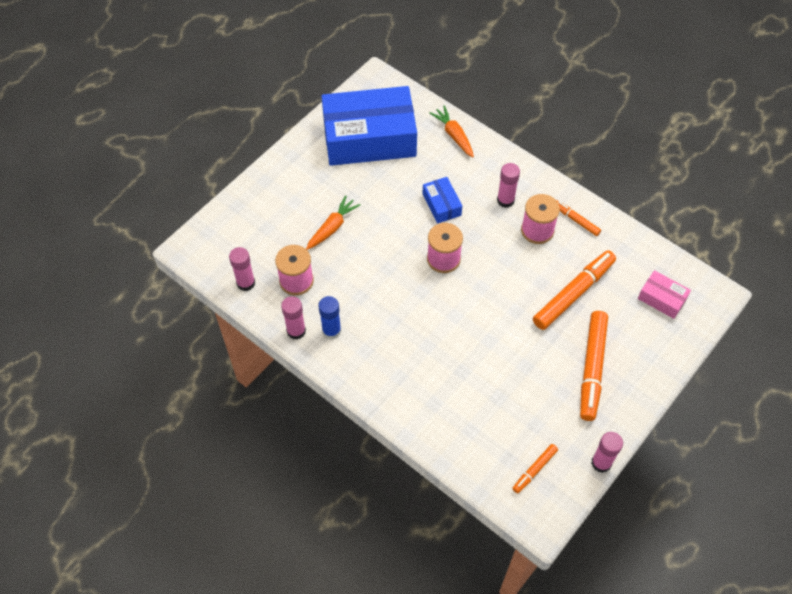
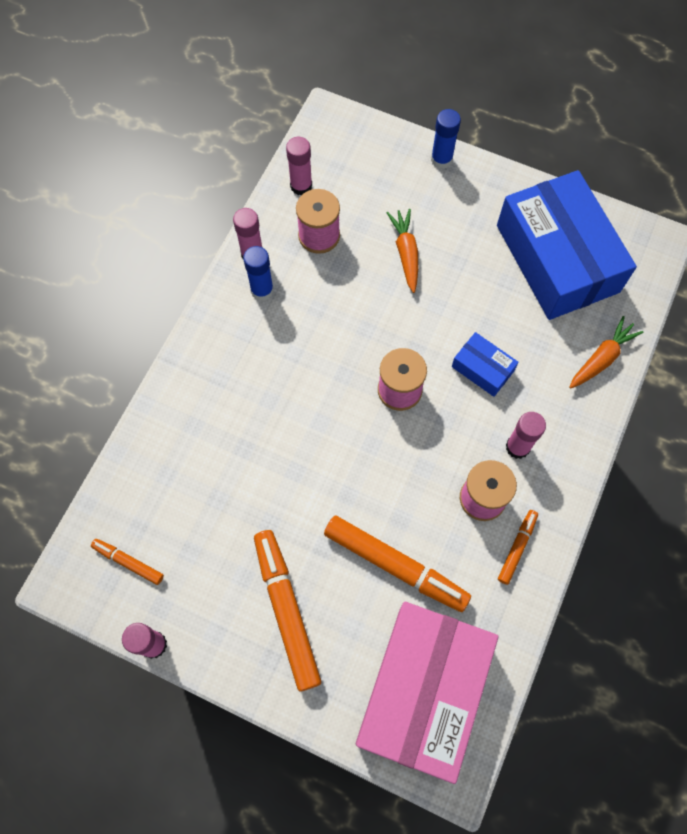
camera: 75 degrees right, 10 degrees up
orange carrot [306,195,361,250] -> orange carrot turned 120 degrees counterclockwise [387,209,418,293]
blue box [423,177,462,224] -> blue box turned 75 degrees clockwise [452,332,519,397]
orange marker [580,311,608,421] -> orange marker turned 75 degrees clockwise [254,530,321,692]
pink box [638,270,691,319] -> pink box [356,602,498,784], size x2.34
none -> blue glue stick [431,109,461,169]

